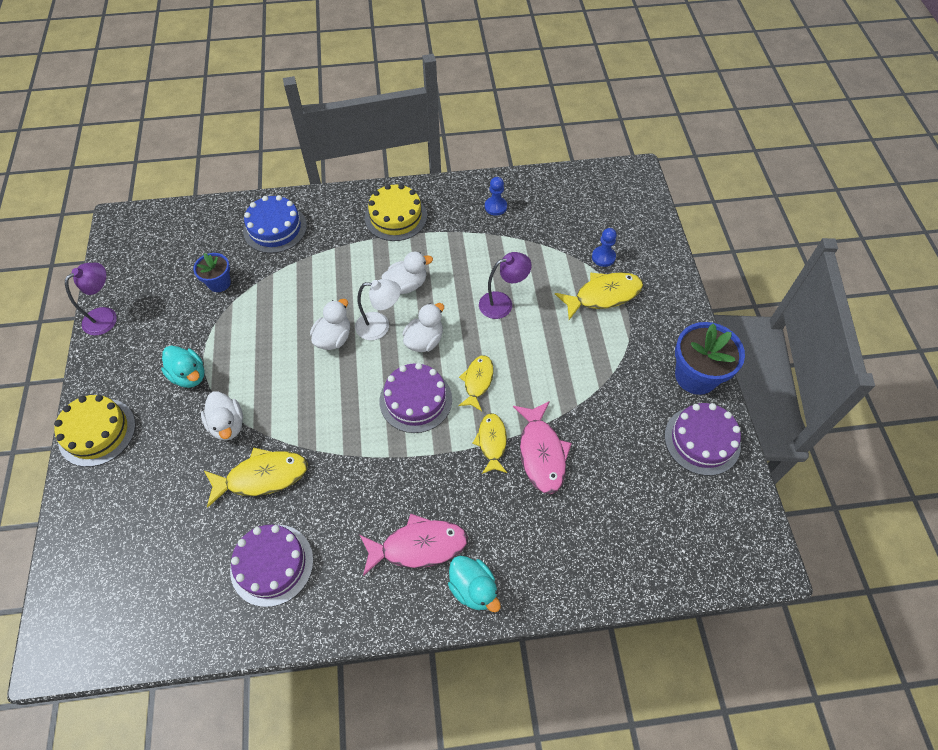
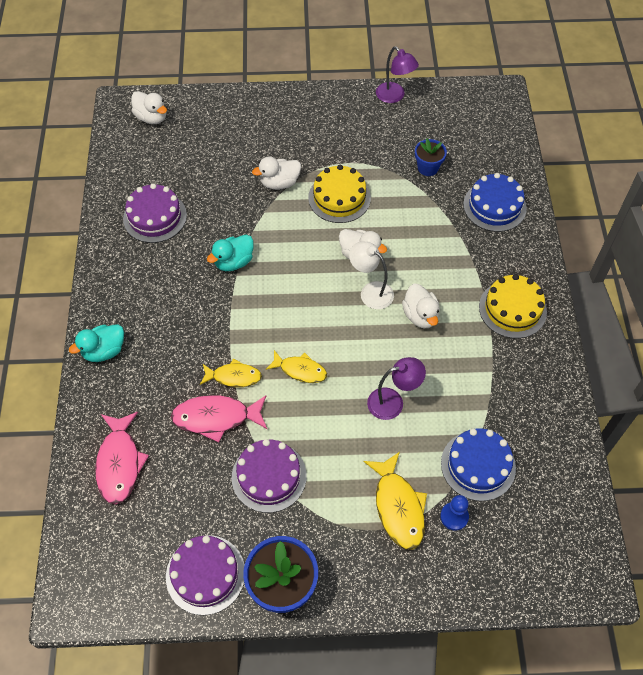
camera: 95 degrees right, 0 degrees up
yellow cake [54,395,135,467] -> yellow cake moved to [308,165,371,223]
turquoise duck [161,345,204,388] -> turquoise duck moved to [207,234,254,271]
yellow fish [204,447,308,508] -> none
white lamp [355,279,401,340] -> white lamp turned 120 degrees clockwise [349,242,394,309]
pink fish [360,514,468,576] -> pink fish moved to [95,412,149,504]
purple cake [379,363,452,433] -> purple cake moved to [232,439,307,513]
white duck [402,303,444,352] -> white duck moved to [131,91,167,124]
purple lamp [479,252,532,319] -> purple lamp turned 90 degrees counterclockwise [367,357,426,420]
blue pawn [485,177,507,216] -> none
none -> blue cake [441,428,516,501]

